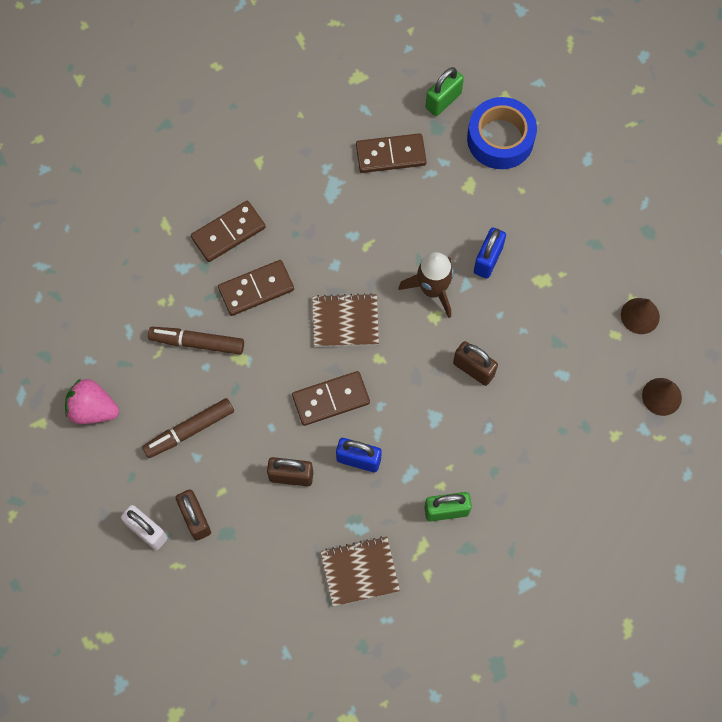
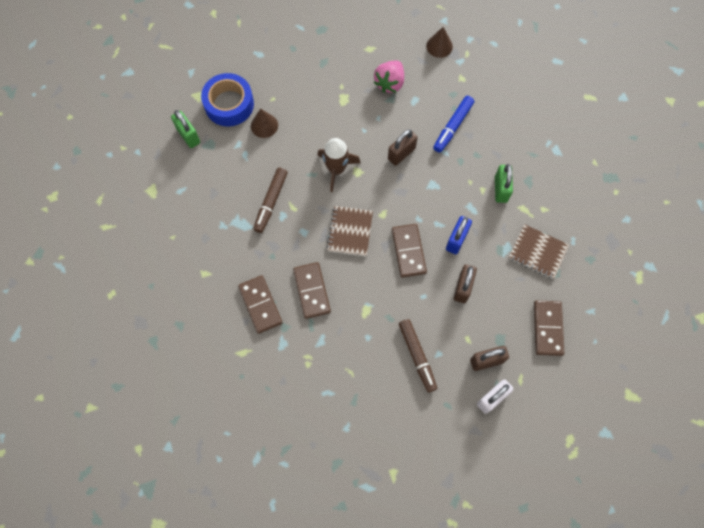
camera: 80 degrees left, 0 degrees up
pink strawberry [65,379,119,424] -> pink strawberry moved to [373,60,404,93]
brown marker [148,327,244,355] -> brown marker moved to [253,168,288,233]
brown notebook [321,536,400,607] -> brown notebook turned 60 degrees counterclockwise [509,224,569,279]
brown domino [356,133,427,173] -> brown domino moved to [534,300,564,356]
blue padlock [474,228,506,279] -> none
brown cone [621,298,660,334] -> brown cone moved to [251,109,278,138]
none -> blue marker [433,96,474,153]

